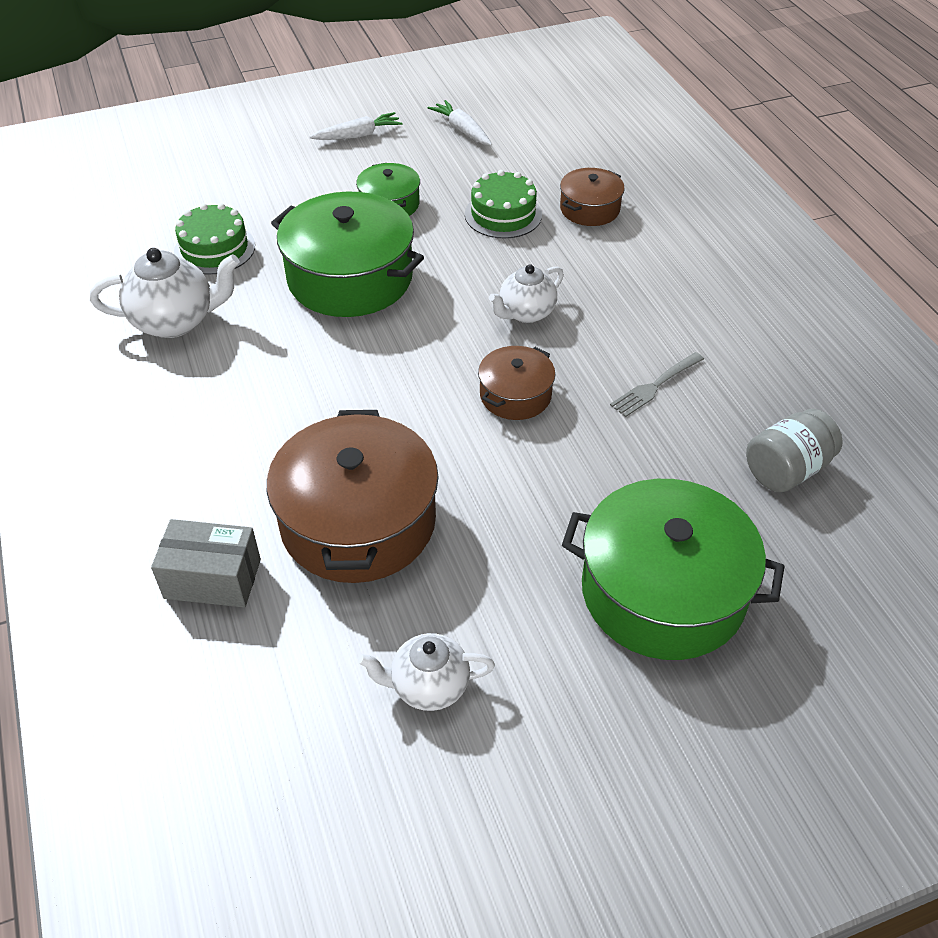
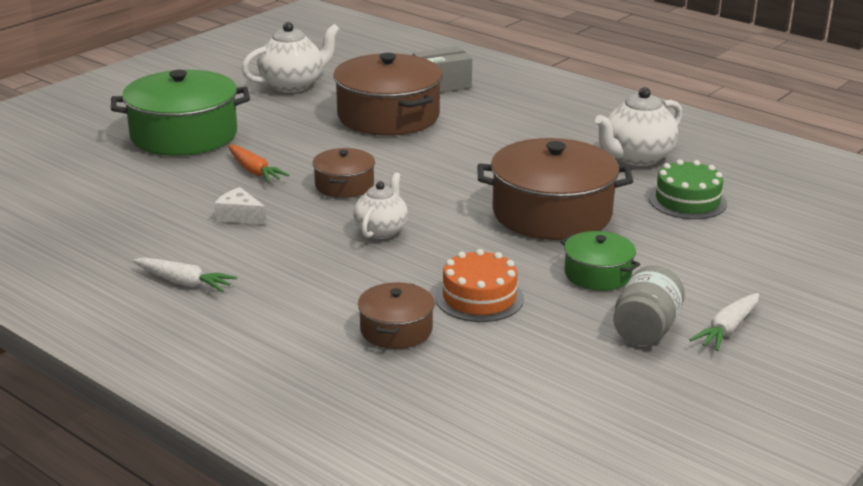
camera: 150 degrees right, 20 degrees down
green pot [271,192,424,317] -> brown pot [477,138,633,240]
white teapot [358,633,495,711] -> white teapot [242,22,340,93], size x1.51
white carrot [428,100,492,146] -> white carrot moved to [133,257,237,292]
green cake [465,170,542,239] -> orange cake [435,249,524,322]
grey fork [610,352,704,417] -> white cheese [214,187,266,225]
grey jar [746,409,843,492] -> grey jar moved to [613,265,685,345]
none -> orange carrot [228,145,289,183]

